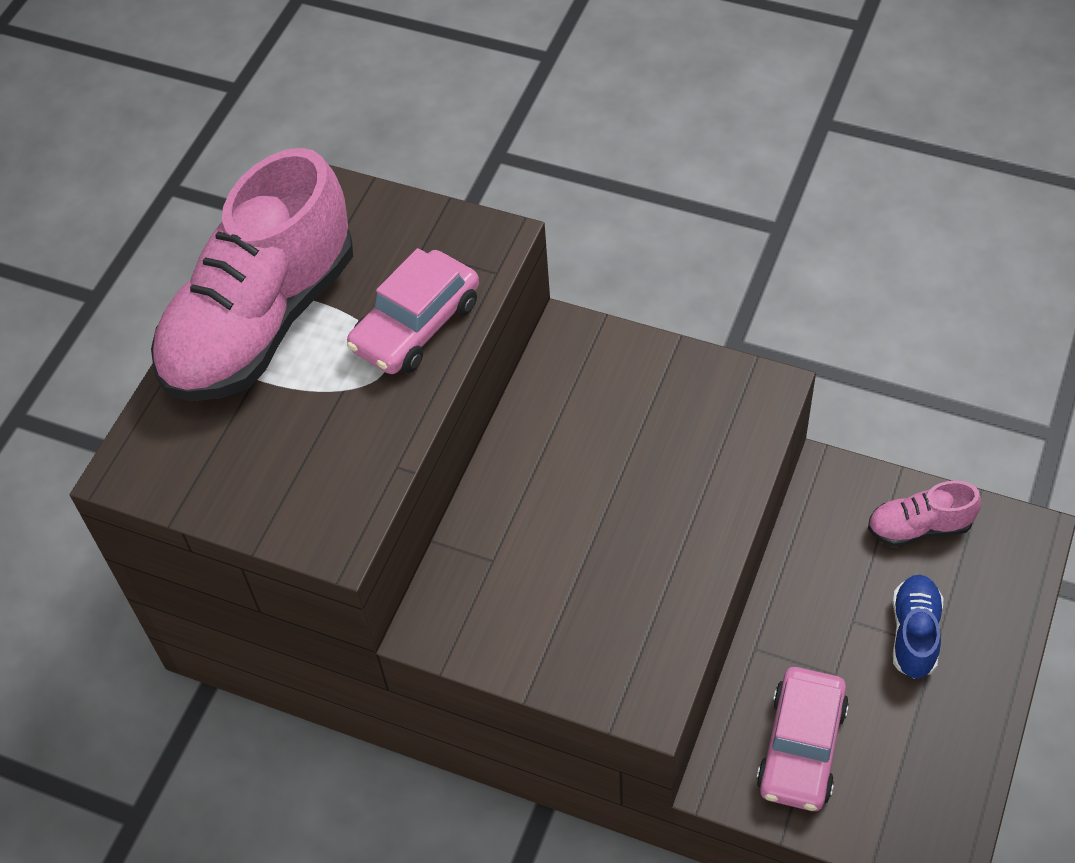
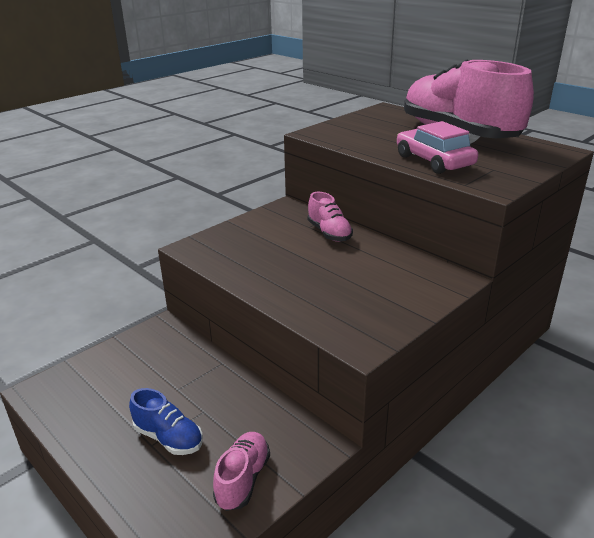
camera: 110 degrees right, 25 degrees down
pink car [756,667,849,811] -> none
none -> pink shoe [308,192,353,242]

